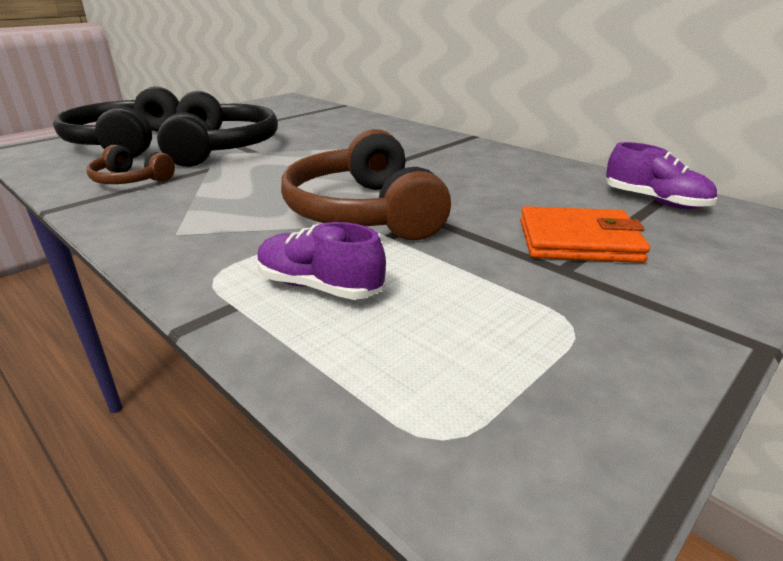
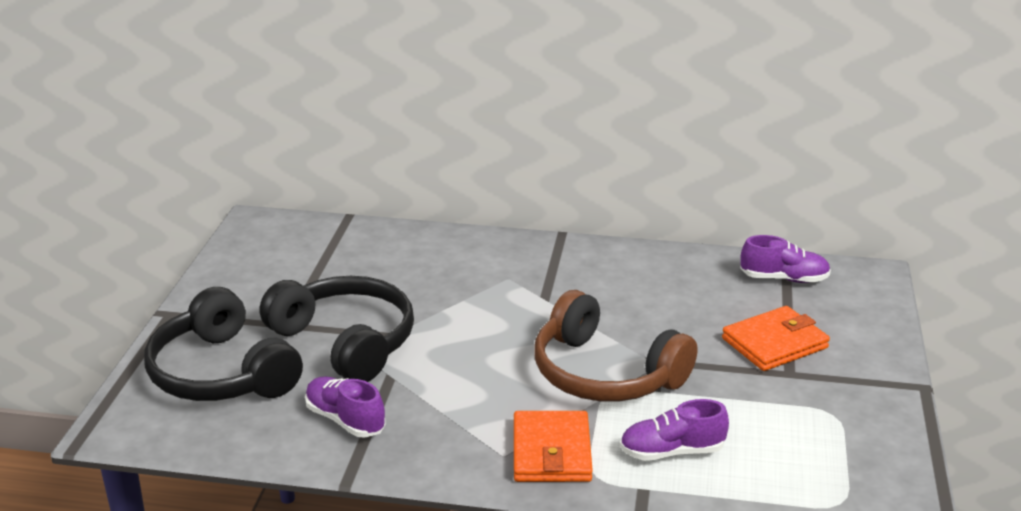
camera: 35 degrees left, 0 degrees up
brown headphones [86,145,175,184] -> purple shoe [305,377,386,437]
none -> orange wallet [514,411,593,482]

